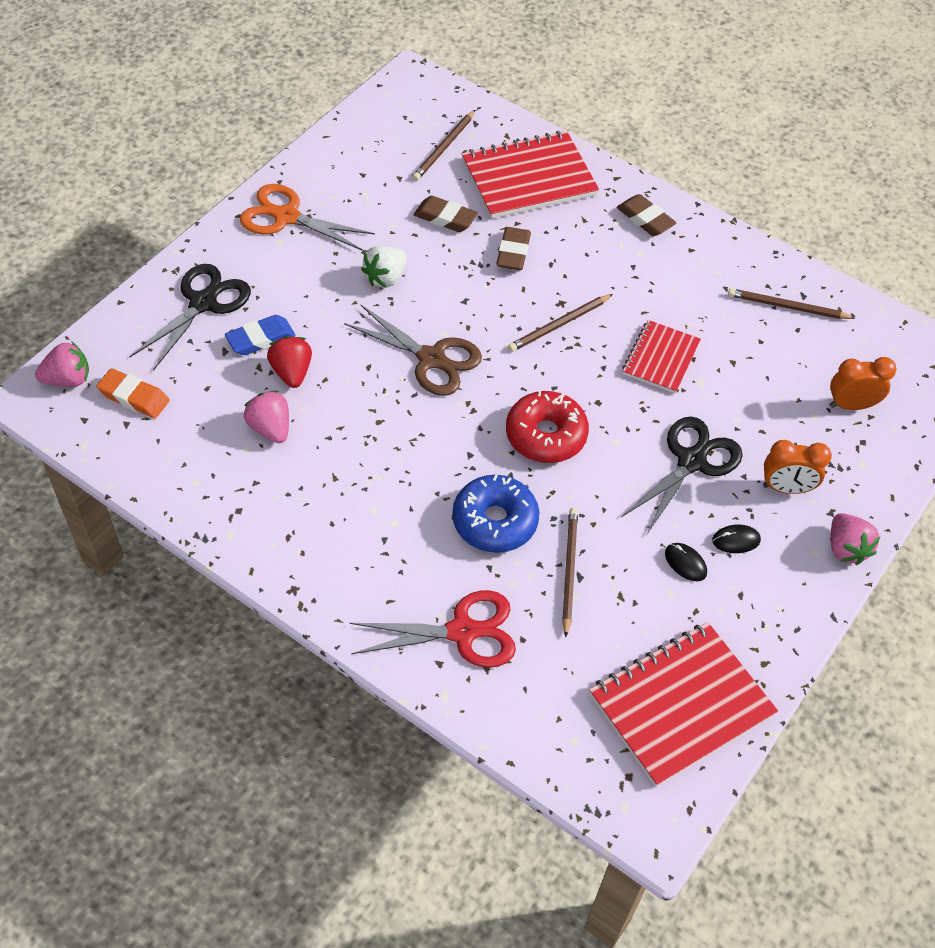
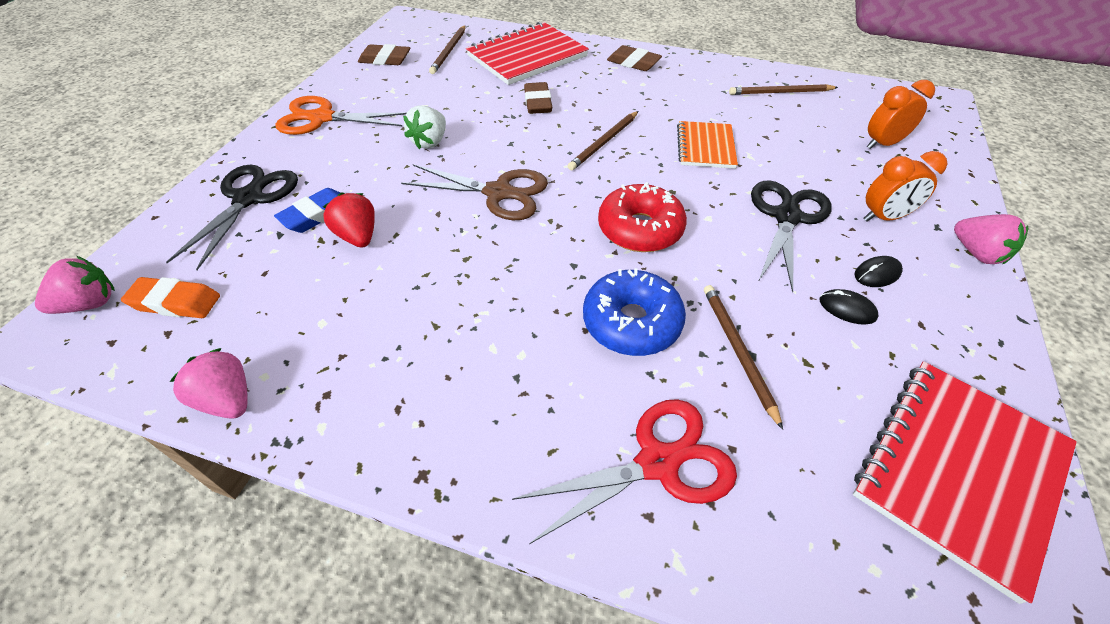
camera: 15 degrees left, 5 degrees down
pink strawberry [244,391,289,443] -> pink strawberry moved to [170,348,248,419]
brown eraser [414,196,478,232] -> brown eraser moved to [358,44,410,65]
red notebook [622,320,701,394] -> orange notebook [677,121,738,169]

